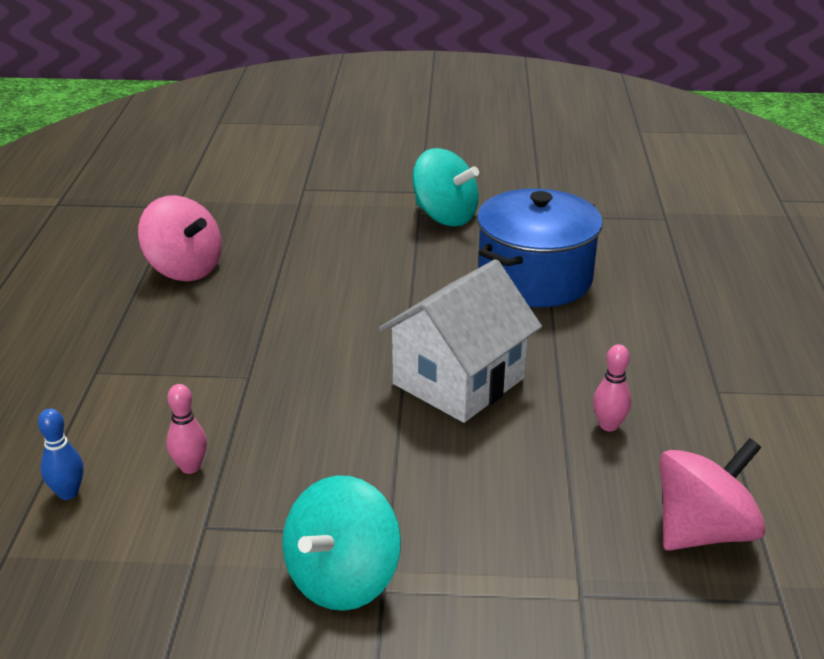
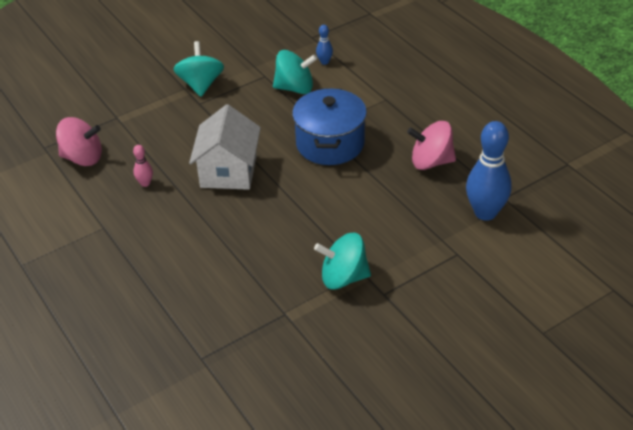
camera: 145 degrees right, 10 degrees up
pink bowling pin [166,384,207,474] -> turquoise spinning top [273,50,317,94]
blue pot [477,189,603,307] -> blue pot moved to [292,89,367,165]
pink spinning top [659,438,766,551] -> pink spinning top turned 105 degrees counterclockwise [56,117,102,166]
none -> blue bowling pin [466,121,512,221]

